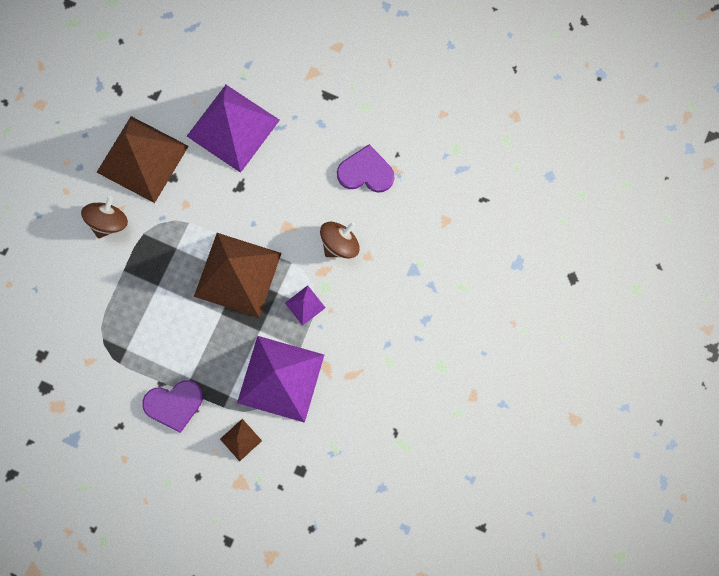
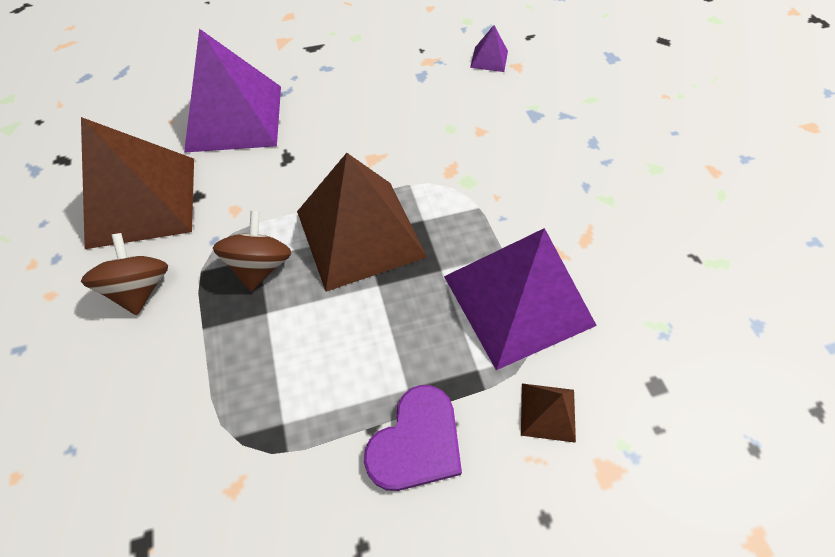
camera: 40 degrees left, 20 degrees down
purple pyramid [285,285,326,326] -> purple pyramid moved to [470,25,508,72]
brown spinning top [320,222,360,258] -> brown spinning top moved to [213,211,291,291]
purple heart [337,144,394,193] -> none

